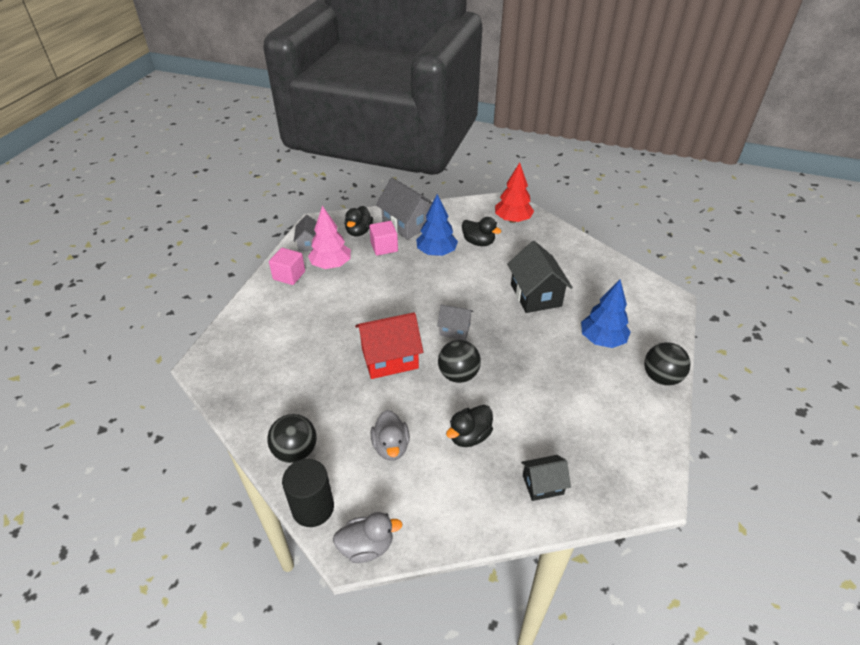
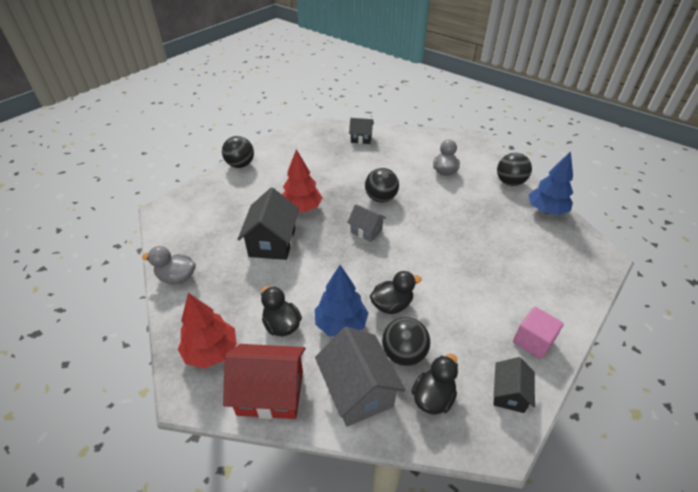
camera: 160 degrees left, 0 degrees up
black cylinder [282,459,334,527] -> none
grey house [294,215,317,252] -> black house [493,357,535,413]
pink tree [308,206,351,269] -> none
grey duck [333,512,403,563] -> grey duck moved to [142,246,195,285]
red house [355,312,423,379] -> red house moved to [223,344,305,419]
pink cube [369,221,398,256] -> black ball [382,317,430,366]
black duck [446,405,493,447] -> black duck moved to [370,271,422,314]
blue tree [581,280,631,348] -> blue tree moved to [529,151,573,215]
none -> red tree [282,149,322,212]

